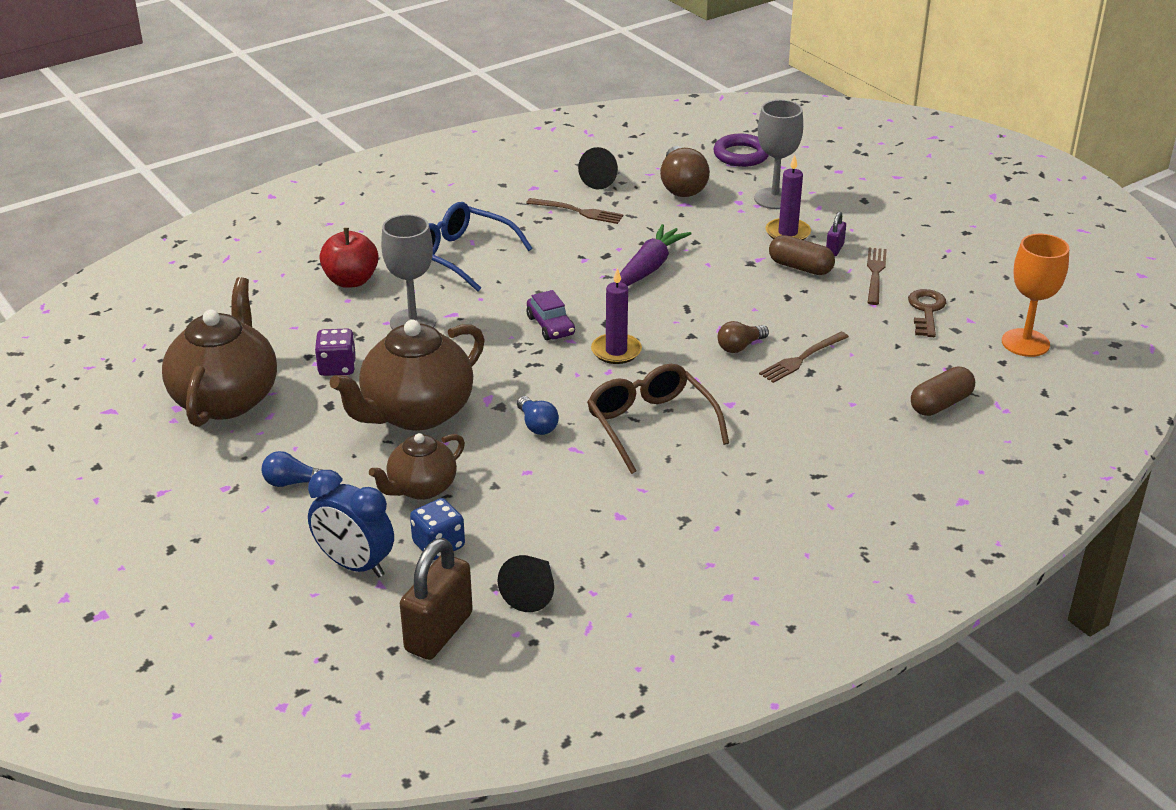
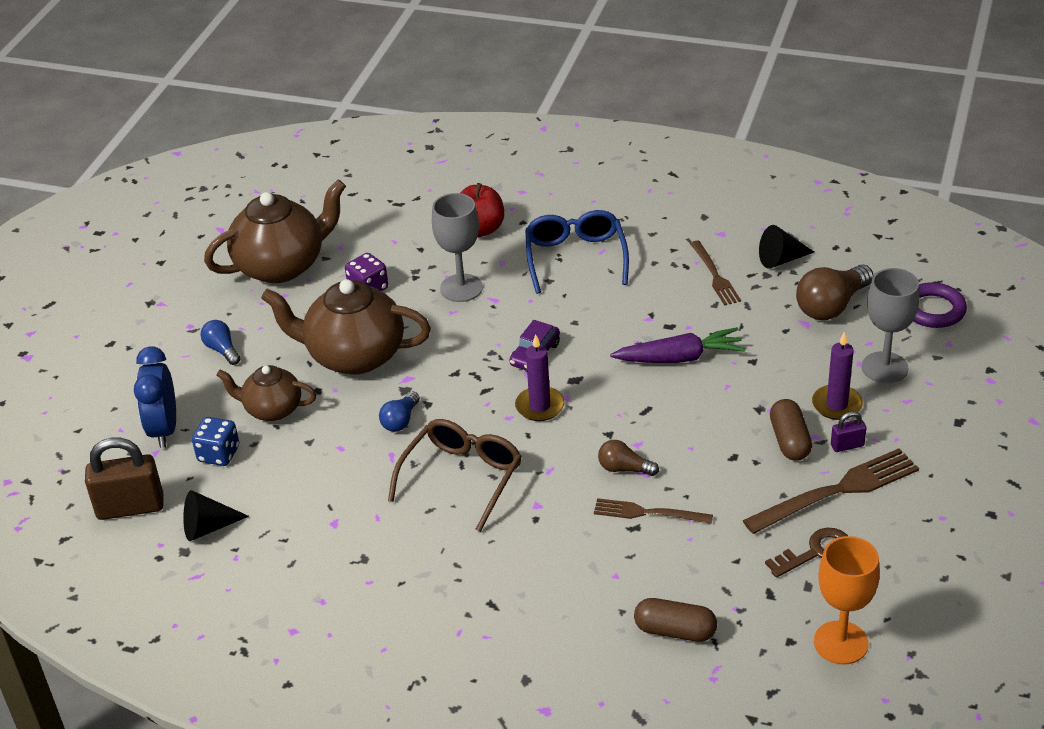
camera: 55 degrees right, 5 degrees up
brown fork [867,248,887,305] -> brown fork [743,448,919,534], size x1.64

